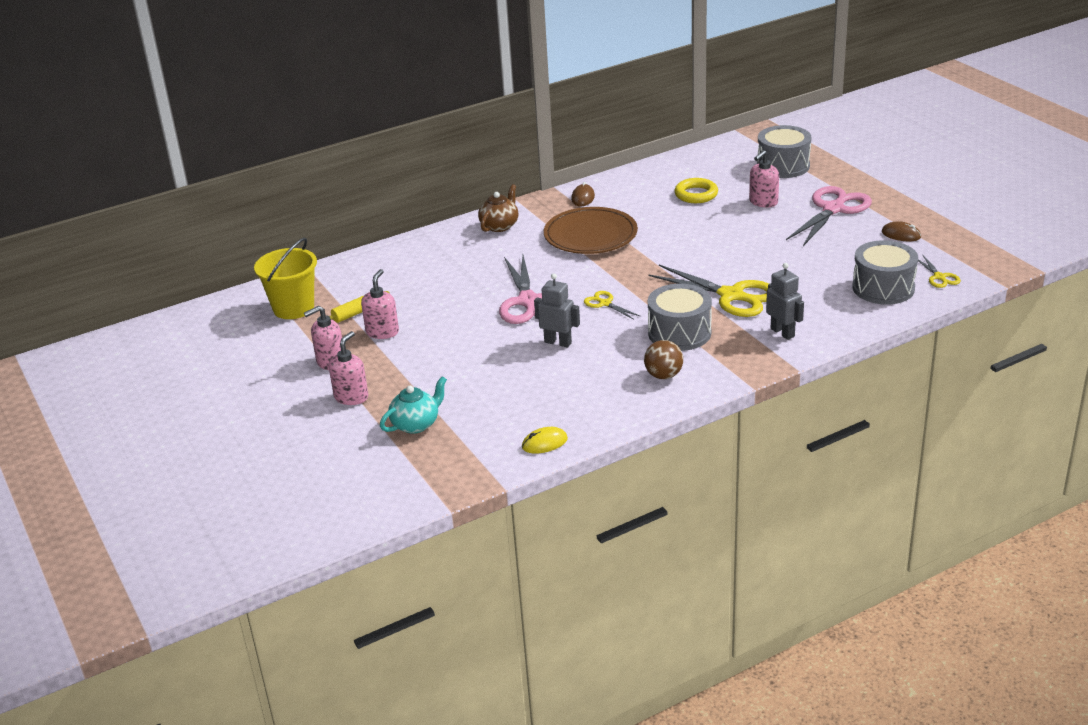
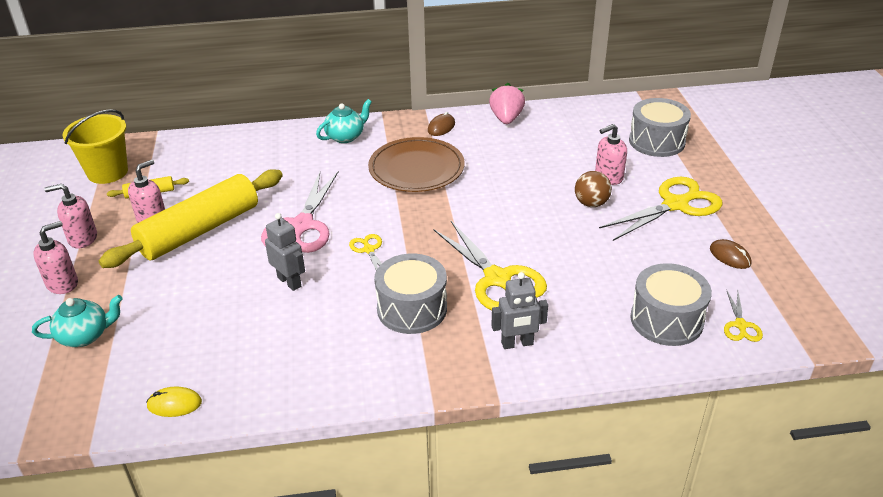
camera: 20 degrees right, 5 degrees up
brown teapot [478,184,518,232] -> turquoise teapot [316,99,372,143]
brown ball [644,340,683,379] -> brown ball moved to [575,171,612,207]
yellow ring [675,178,718,203] -> none
grey robot [766,263,804,340] -> grey robot turned 90 degrees clockwise [491,272,548,349]
pink scissors [786,186,872,246] -> yellow scissors [599,177,722,241]
none -> yellow rolling pin [99,169,283,268]
none -> pink strawberry [489,83,525,124]

